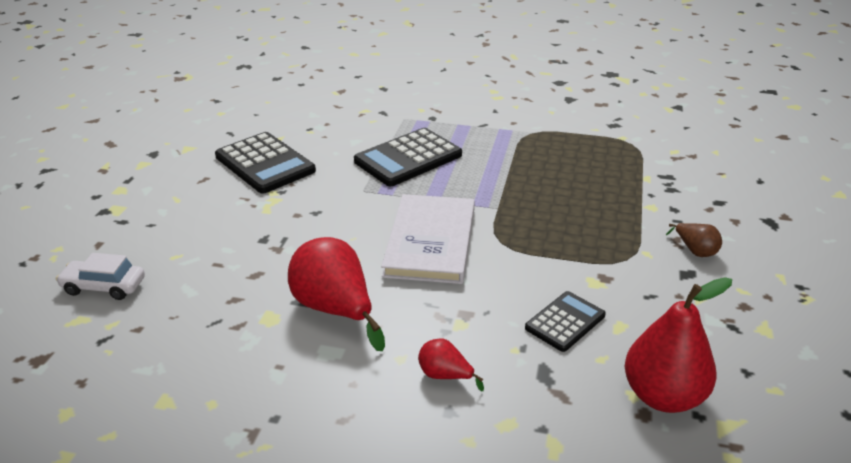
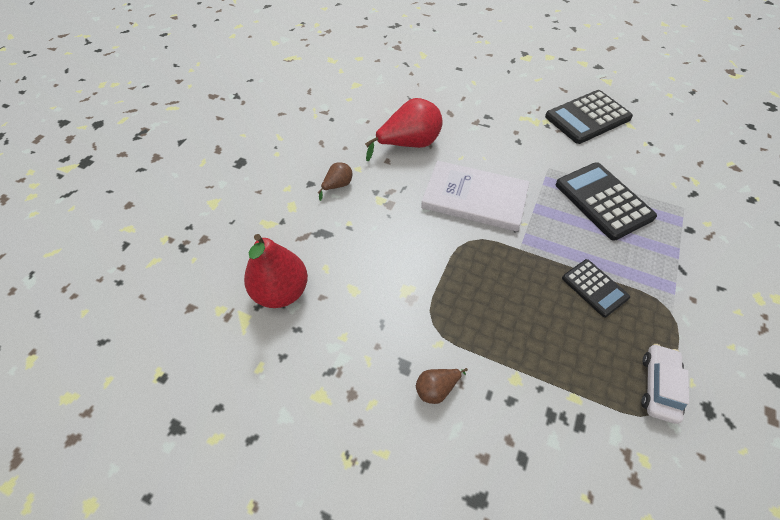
camera: 100 degrees right, 20 degrees up
white car [56,253,145,300] -> white car moved to [641,344,689,424]
red pear [418,338,484,392] -> brown pear [318,162,352,201]
black calculator [525,291,606,352] -> black calculator moved to [562,259,630,317]

